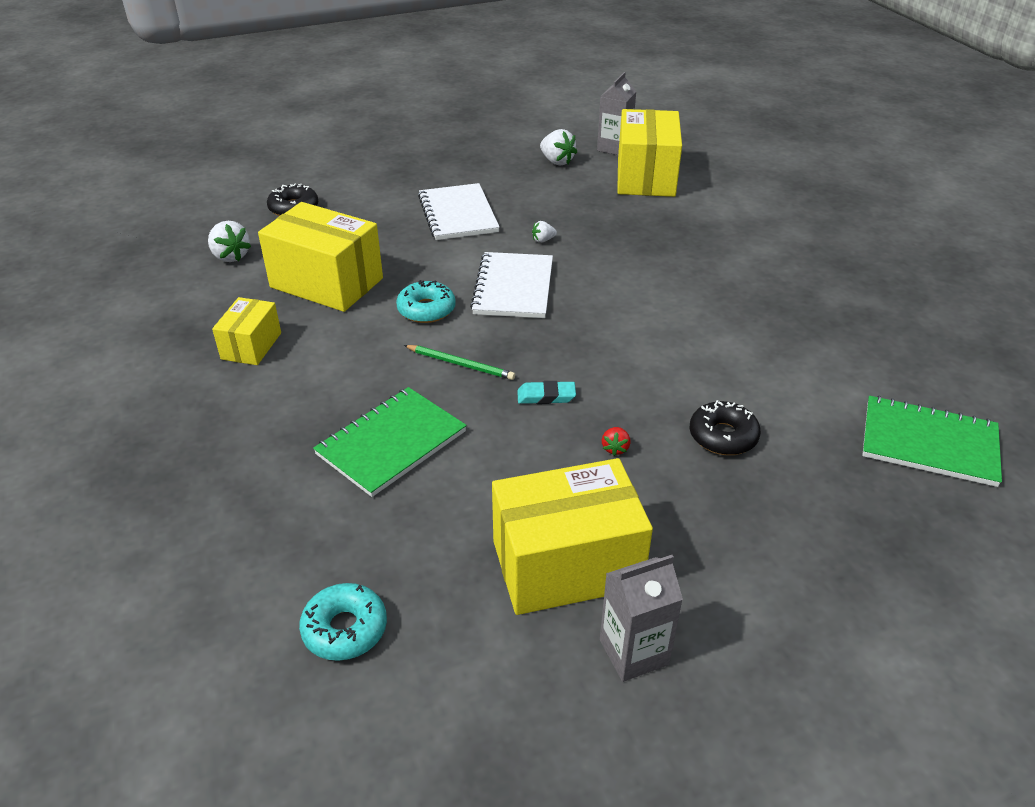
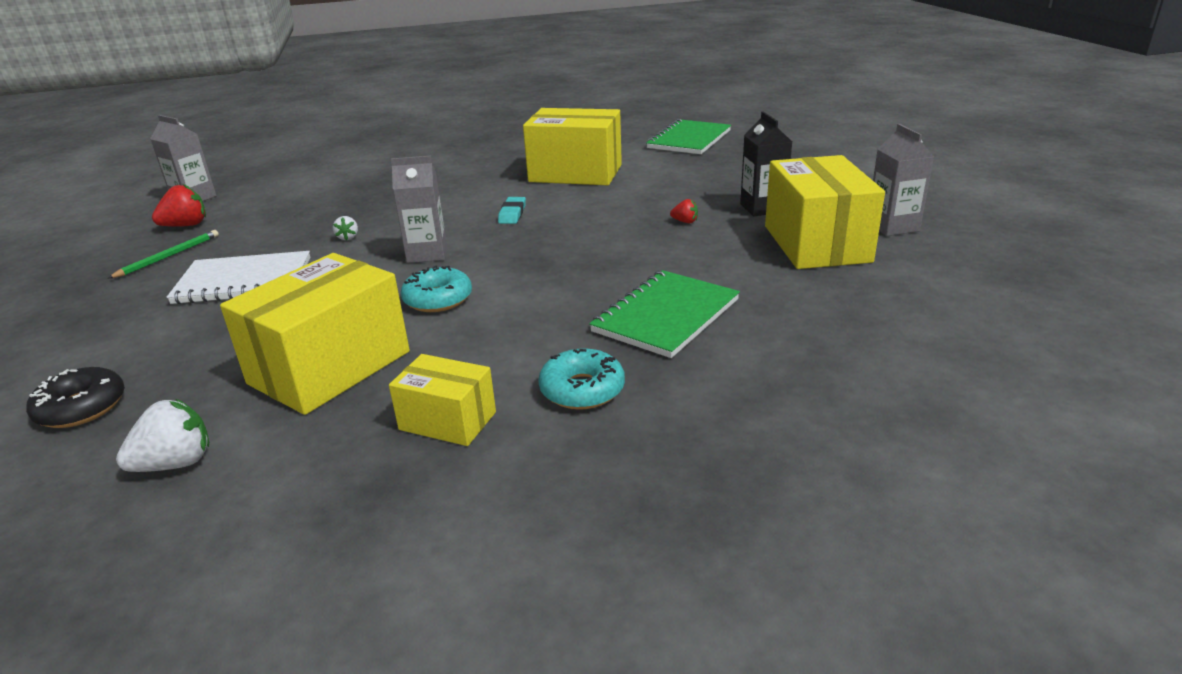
camera: 80 degrees left, 10 degrees down
turquoise donut [299,583,387,661] -> turquoise donut moved to [538,348,625,410]
green notebook [313,387,467,497] -> green notebook turned 75 degrees clockwise [589,270,740,358]
green pencil [404,345,515,380] -> green pencil moved to [107,230,219,279]
white notebook [470,252,553,318] -> grey carton [391,156,447,263]
turquoise eraser [517,381,576,404] -> turquoise eraser moved to [498,197,526,224]
white strawberry [540,129,577,166] -> red strawberry [152,184,206,227]
yellow box [617,109,682,197] -> yellow box moved to [523,108,622,185]
black donut [689,400,761,455] -> none
none -> black carton [740,112,792,216]

